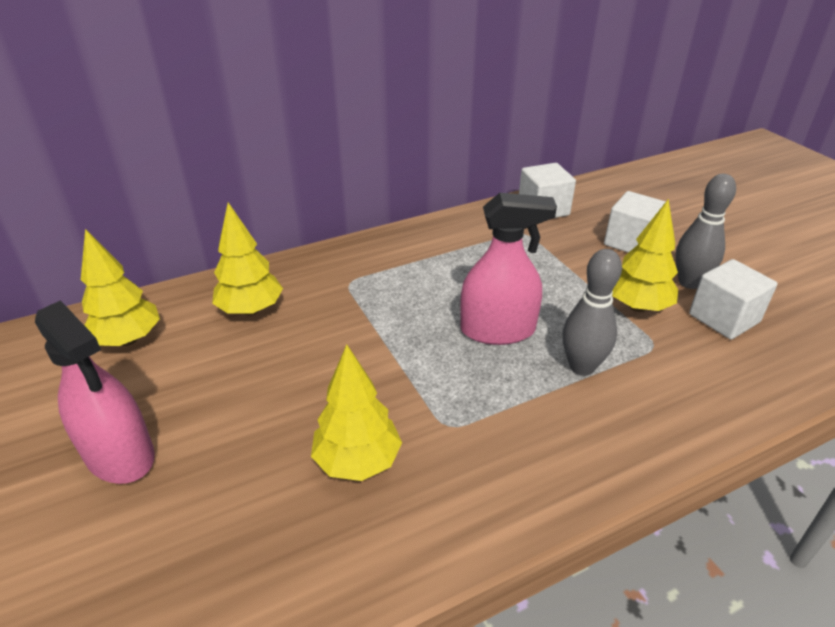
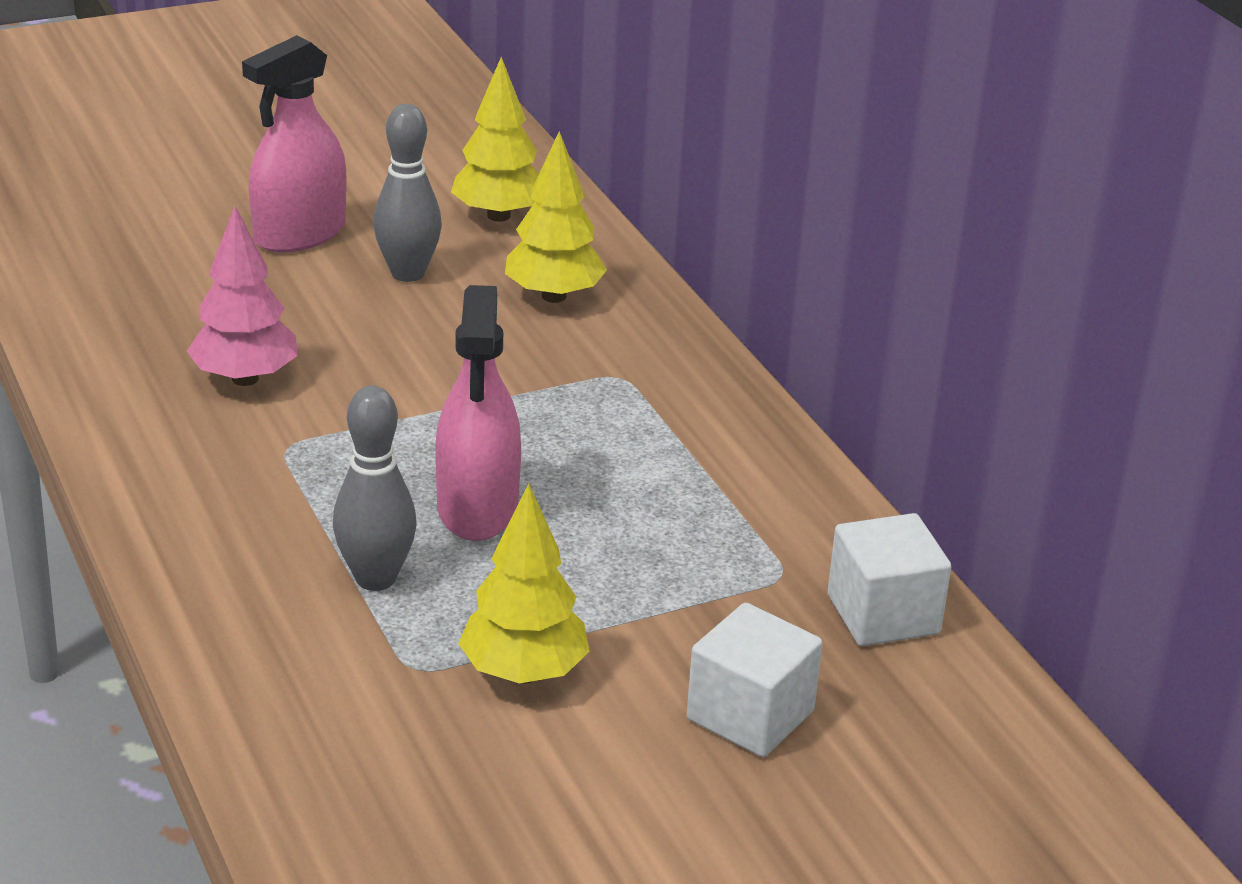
camera: 90 degrees right, 5 degrees down
yellow tree [311,344,402,481] -> pink tree [187,206,297,386]
grey bowling pin [675,174,736,289] -> grey bowling pin moved to [373,104,442,282]
white cube [689,259,777,340] -> none

